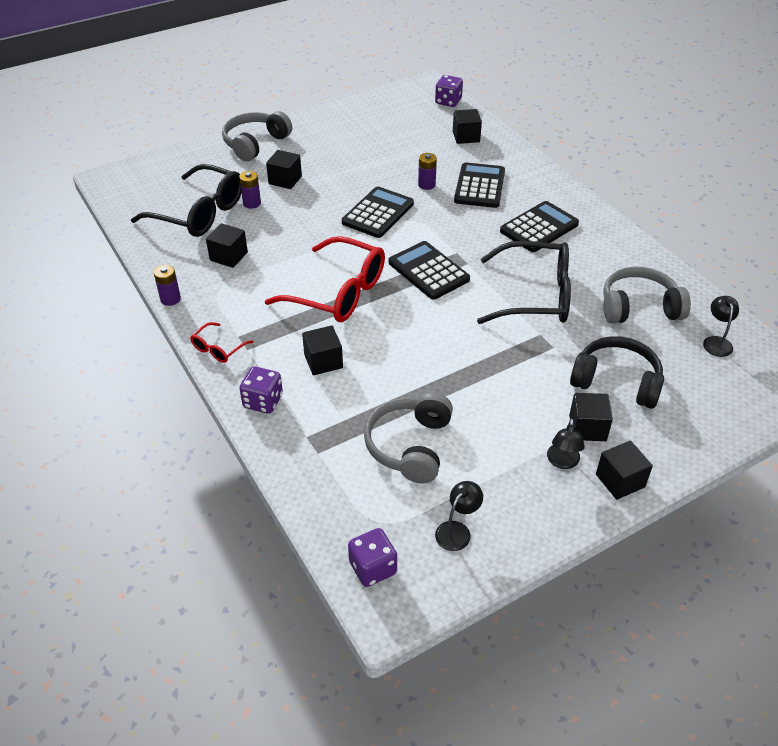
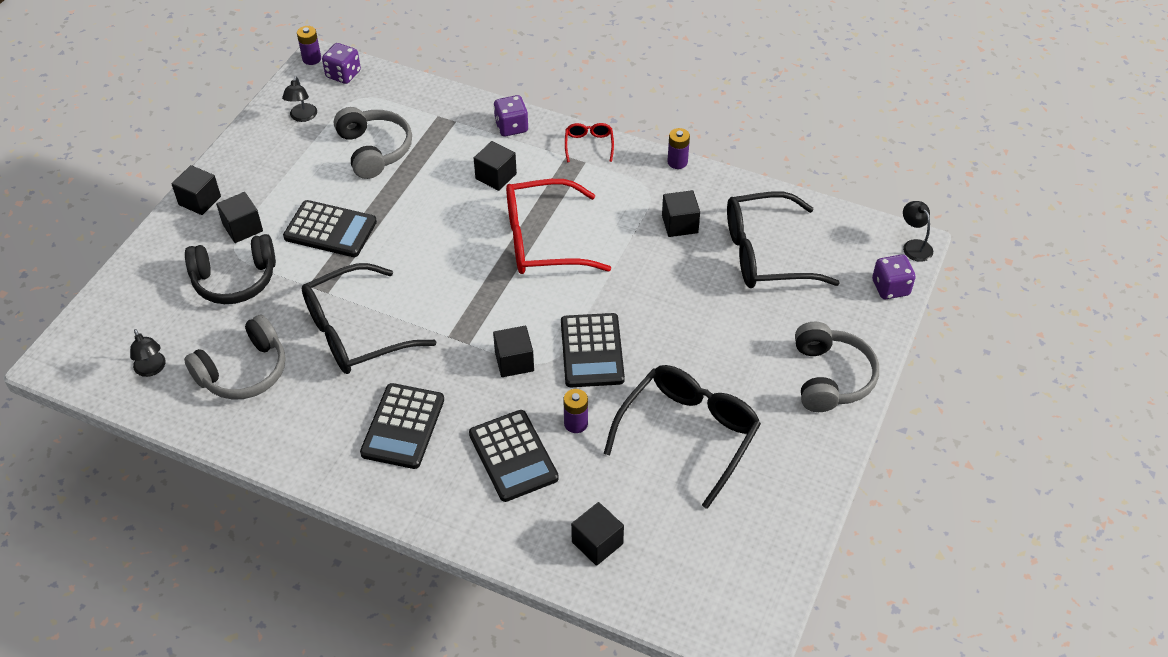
camera: 145 degrees right, 5 degrees up
purple battery [239,171,261,209] -> purple battery moved to [297,26,321,65]
black cube [266,150,302,189] -> black cube moved to [493,326,534,377]
black calculator [389,241,470,300] -> black calculator moved to [283,200,377,257]
purple dice [435,75,463,107] -> purple dice moved to [872,254,916,299]
black lamp [547,418,585,469] -> black lamp moved to [903,201,933,262]
none -> black glasses [604,365,761,509]

